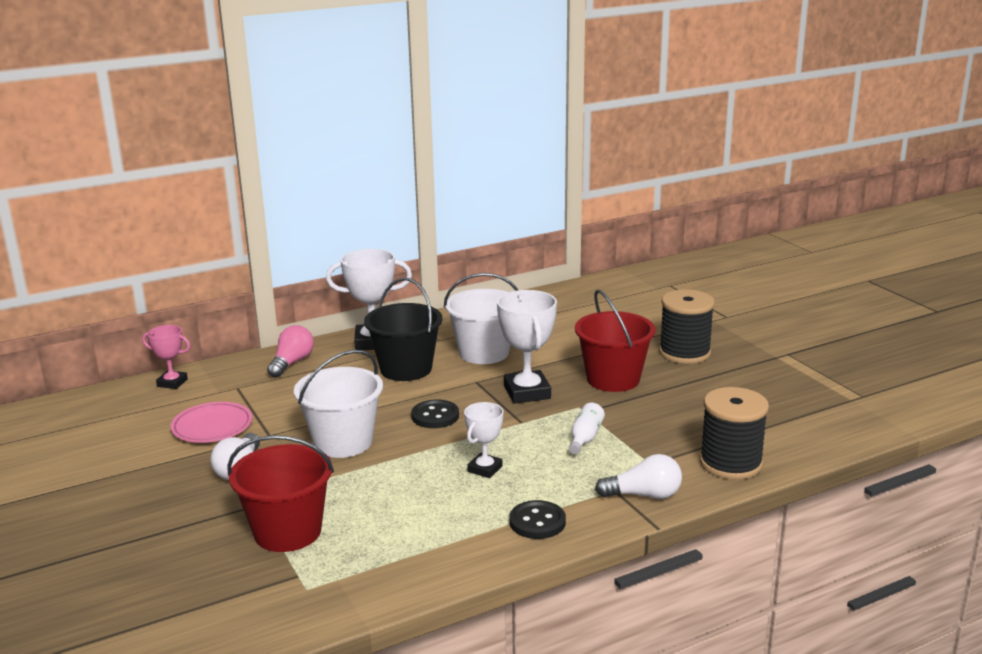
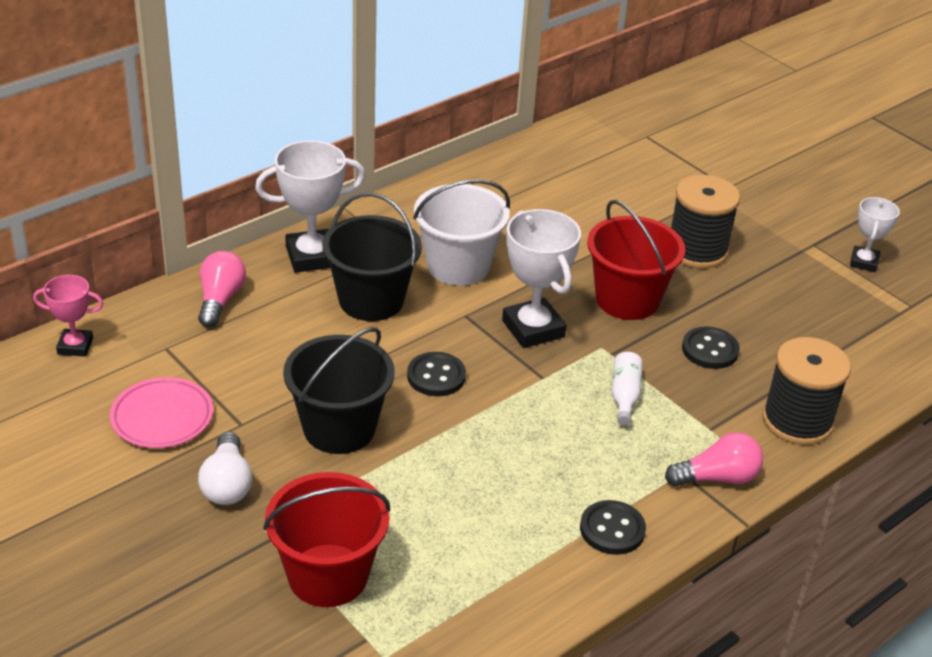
camera: 15 degrees left, 15 degrees up
white bucket [294,350,383,458] -> black bucket [283,327,395,454]
white trophy [464,402,503,478] -> white trophy moved to [850,197,900,272]
white light bulb [595,454,682,499] -> pink light bulb [665,432,763,487]
none -> black button [682,326,740,369]

